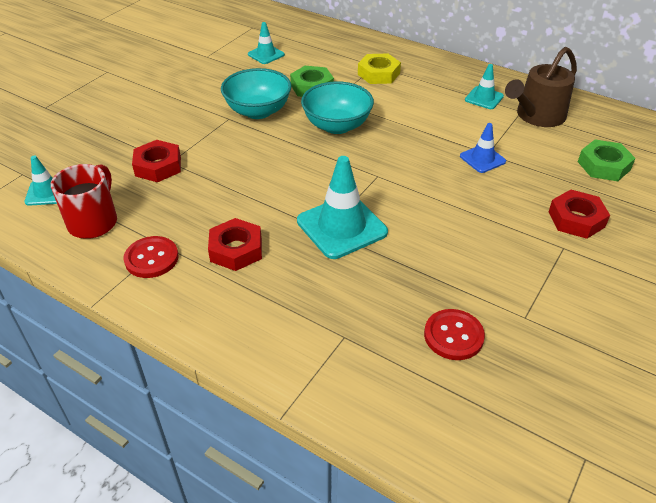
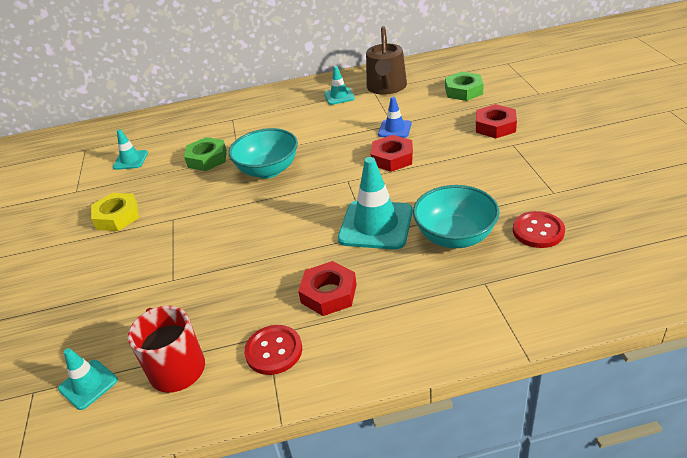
camera: 40 degrees left, 5 degrees down
red nut [132,140,181,182] -> red nut moved to [371,135,413,172]
turquoise bowl [221,68,292,119] -> turquoise bowl moved to [413,185,500,248]
yellow nut [358,54,401,84] -> yellow nut moved to [91,193,139,231]

